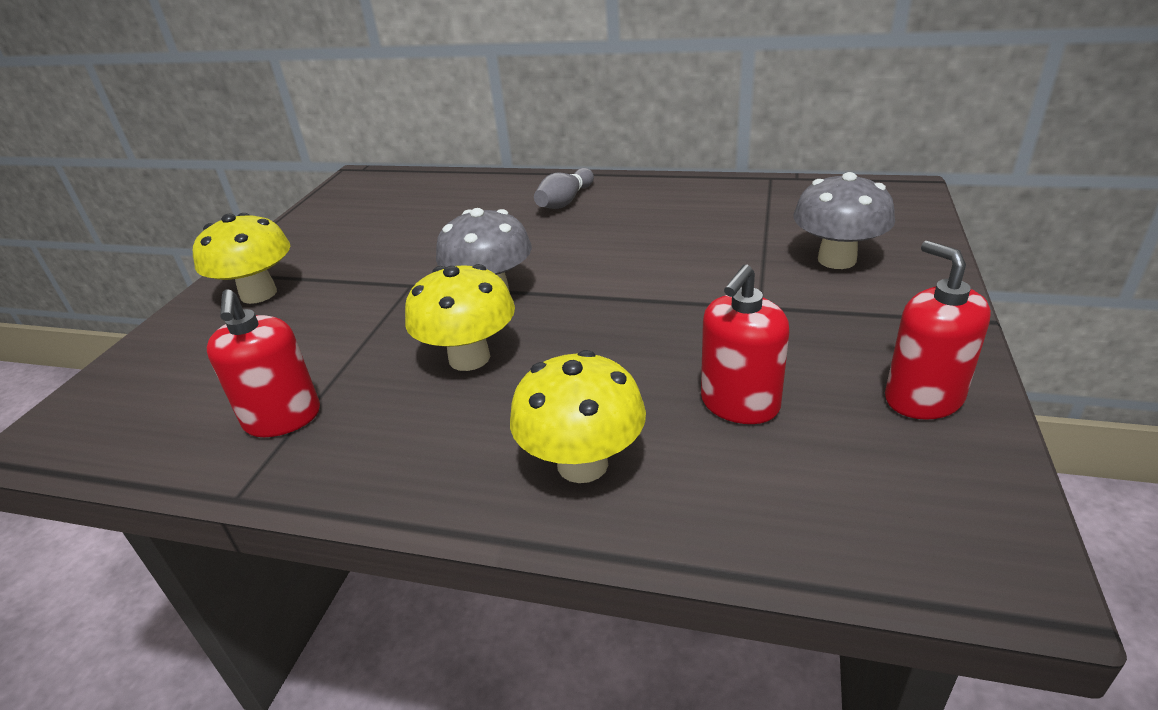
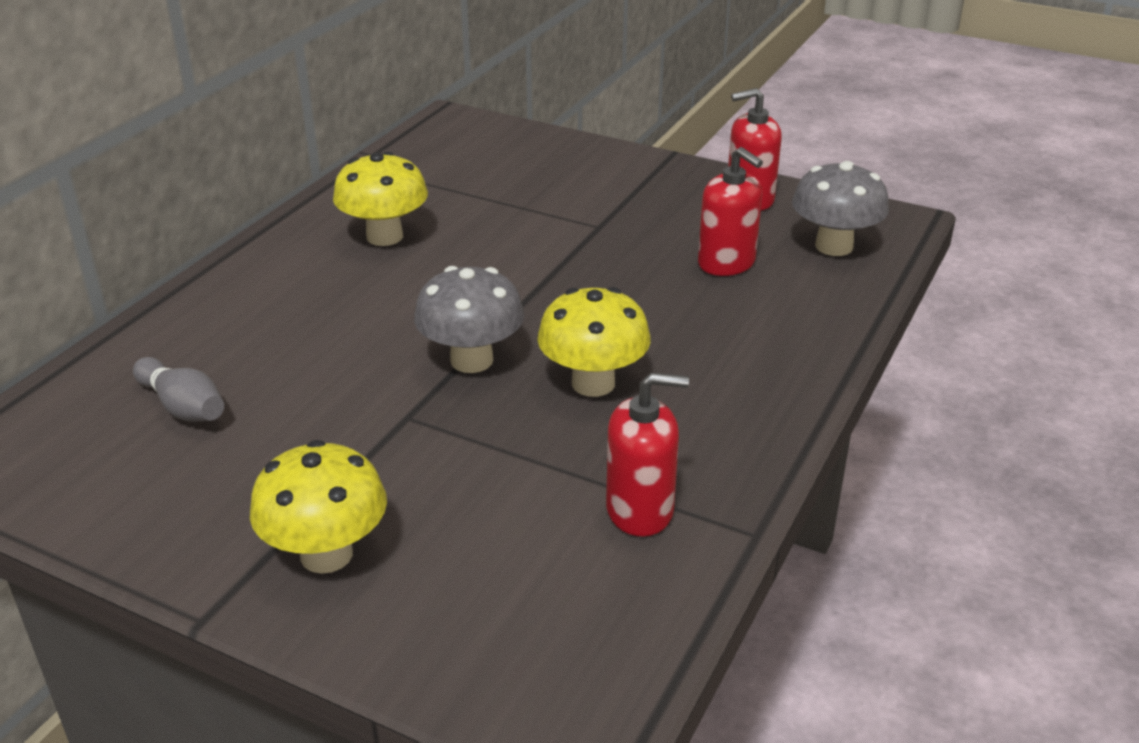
camera: 80 degrees left, 0 degrees up
yellow mushroom [510,350,646,483] -> yellow mushroom moved to [333,151,428,246]
grey bowling pin [534,168,594,209] -> grey bowling pin moved to [133,357,224,422]
grey mushroom [793,172,895,269] -> grey mushroom moved to [792,161,889,256]

